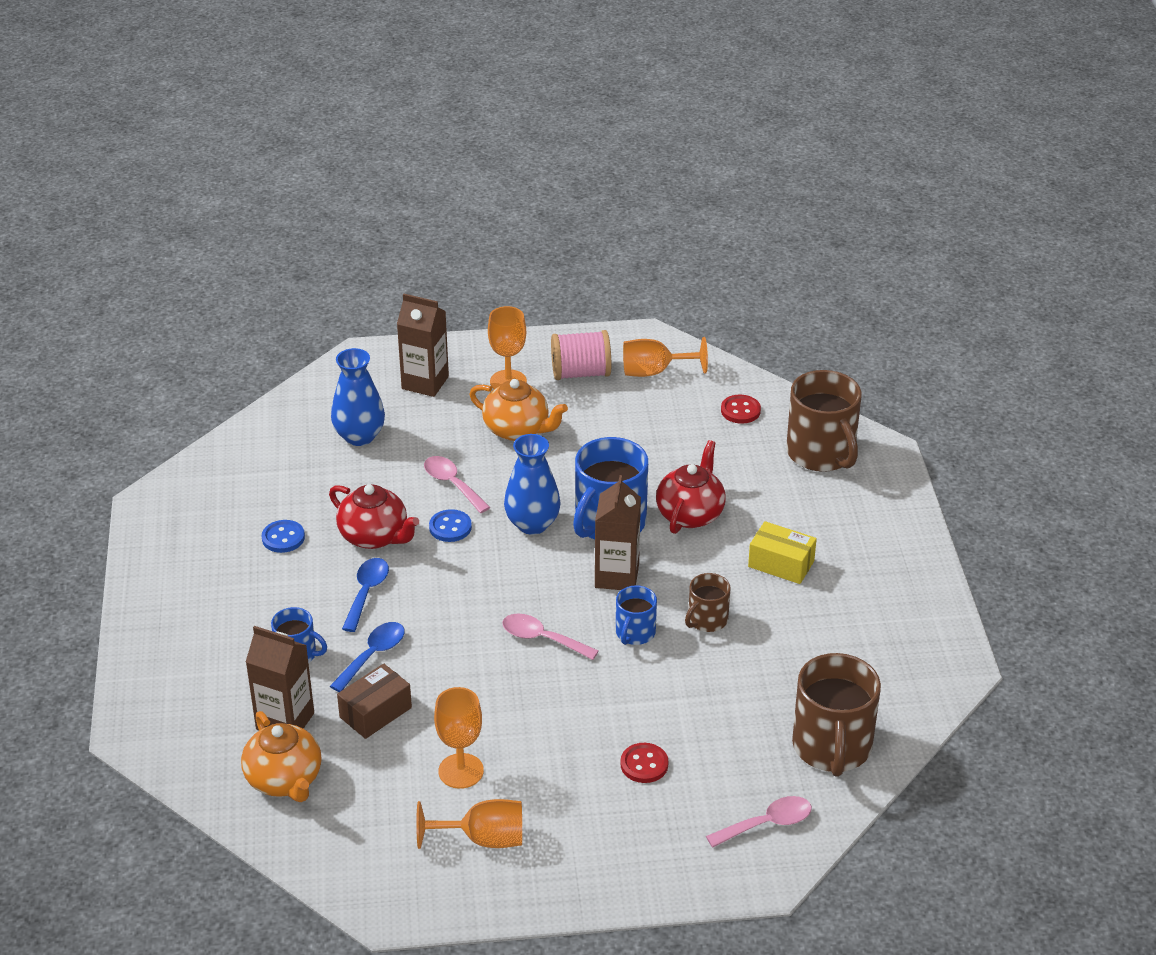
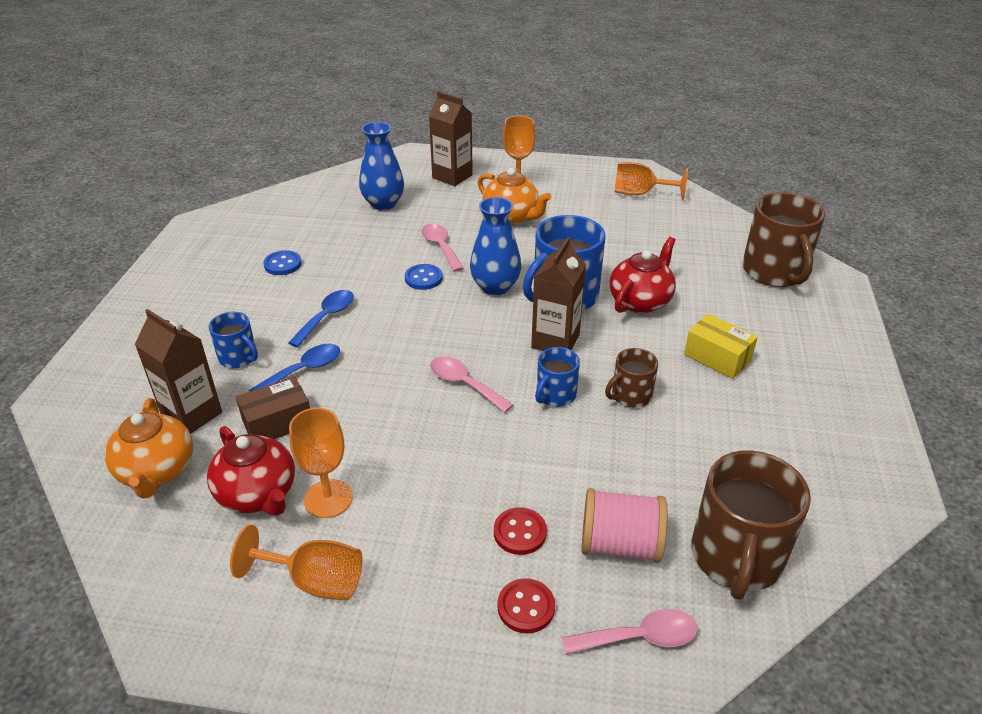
camera: 15 degrees right, 0 degrees up
red teapot [329,484,419,549] -> red teapot moved to [207,426,295,516]
pink spool [551,330,611,380] -> pink spool moved to [582,488,667,563]
red button [721,395,761,424] -> red button moved to [497,578,555,633]

